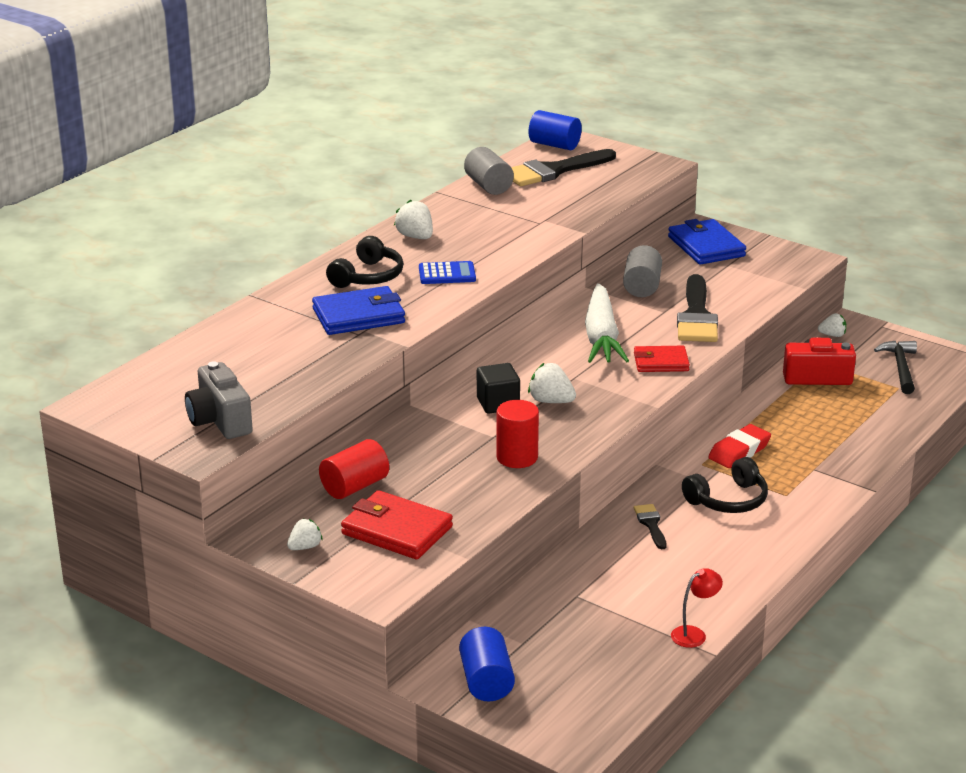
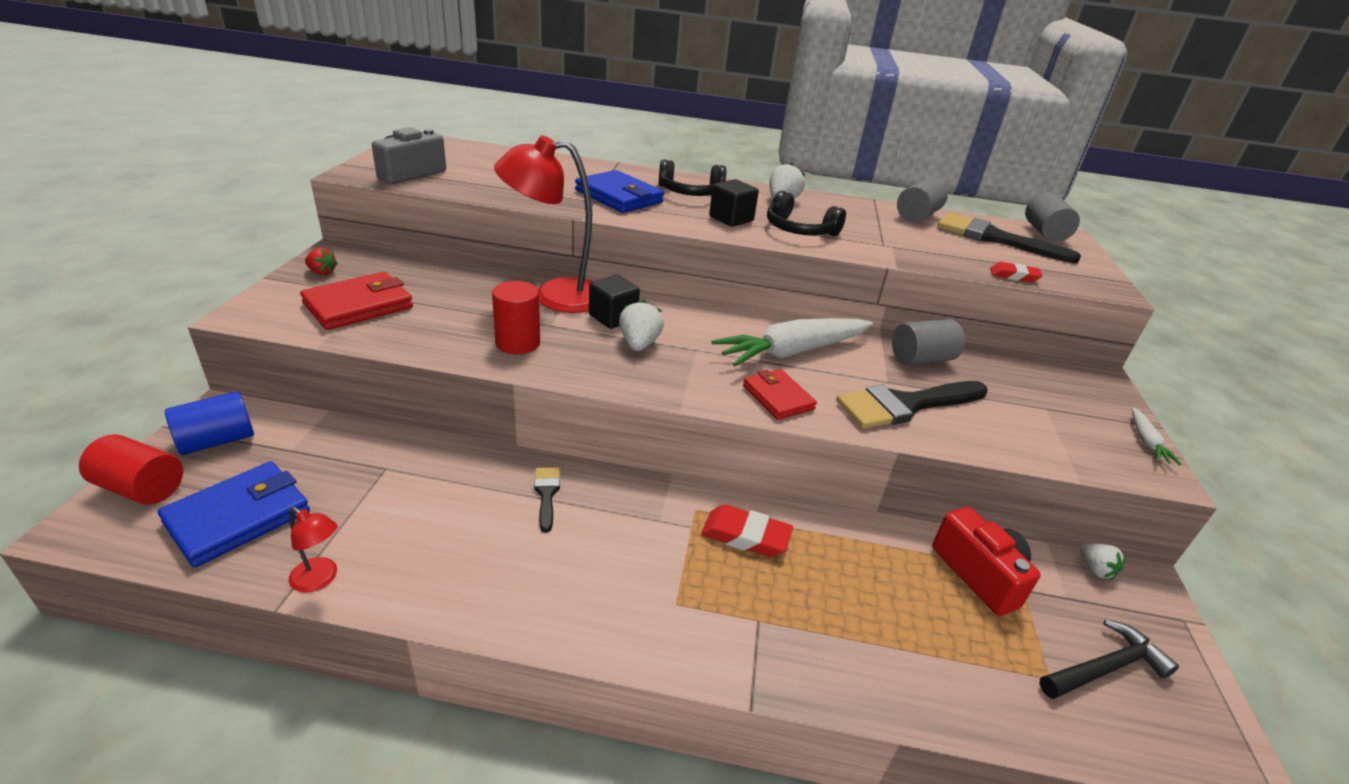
camera: 60 degrees right, 5 degrees up
white strawberry [287,519,323,550] -> red strawberry [305,247,338,275]
red cylinder [319,439,389,499] -> red cylinder moved to [79,435,183,505]
red wallet [341,490,453,559] -> red wallet turned 45 degrees clockwise [300,272,413,330]
blue calculator [419,261,476,284] -> black cube [709,179,759,227]
blue cylinder [529,110,582,150] -> grey cylinder [1025,192,1080,242]
black brush [634,504,667,549] -> black brush turned 60 degrees counterclockwise [534,467,560,533]
blue wallet [668,219,746,265] -> blue wallet moved to [158,461,310,567]
black headphones [682,457,768,513] -> black headphones moved to [767,191,846,236]
none -> red lamp [494,135,593,313]
none -> red eraser [990,262,1043,282]
none -> white carrot [1132,408,1182,465]

